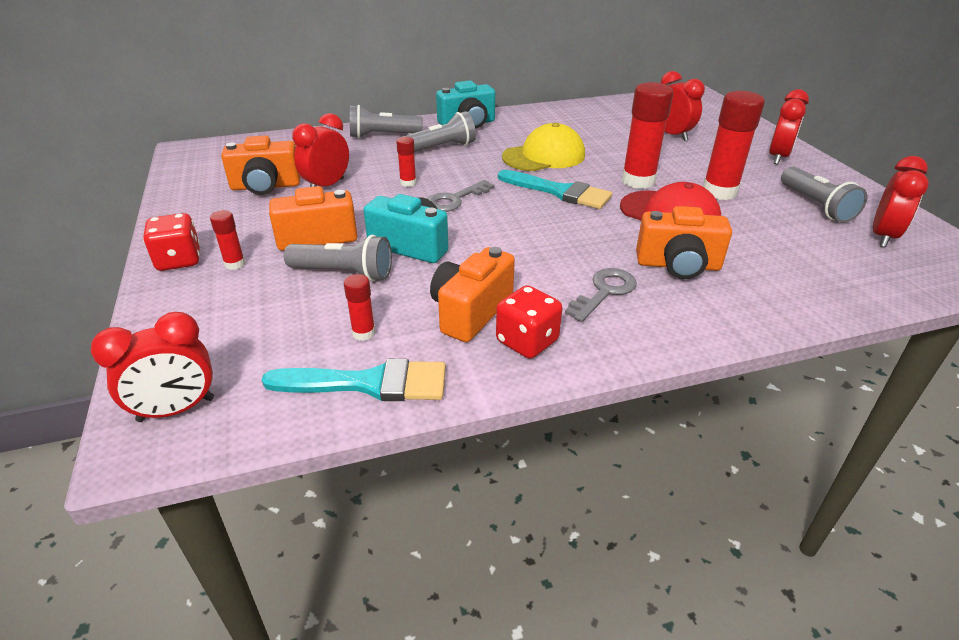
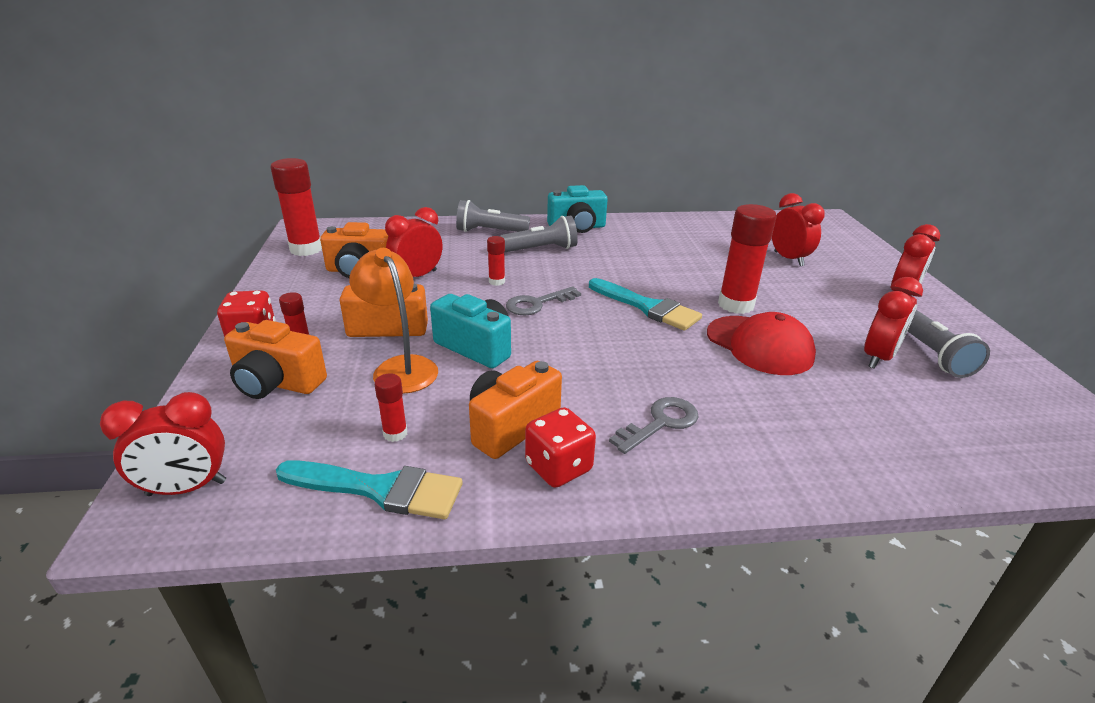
camera: 10 degrees right, 5 degrees down
grey flashlight [284,235,392,281] -> orange lamp [349,248,438,394]
yellow cap [502,123,585,171] -> none
orange camera [636,206,732,279] -> orange camera moved to [224,320,327,399]
red glue stick [703,91,765,200] -> red glue stick moved to [271,158,322,256]
red clock [873,156,928,247] -> red clock moved to [864,277,923,369]

